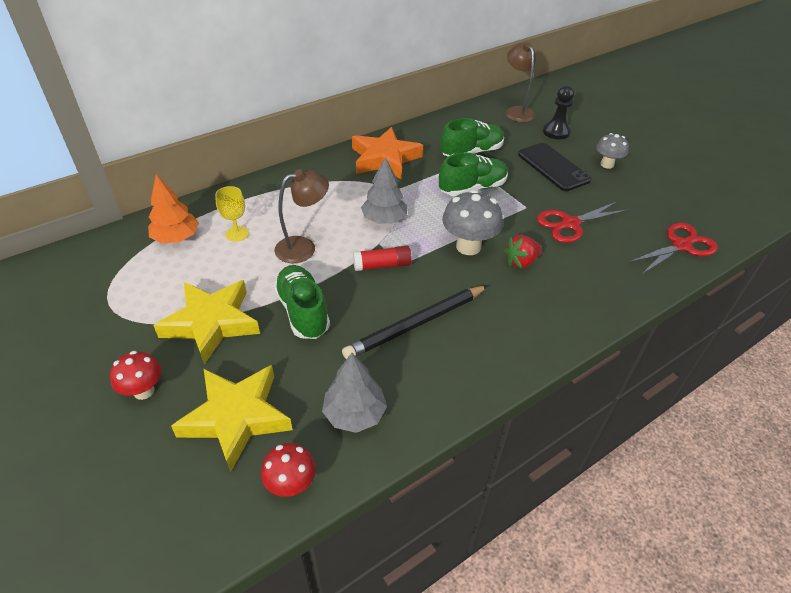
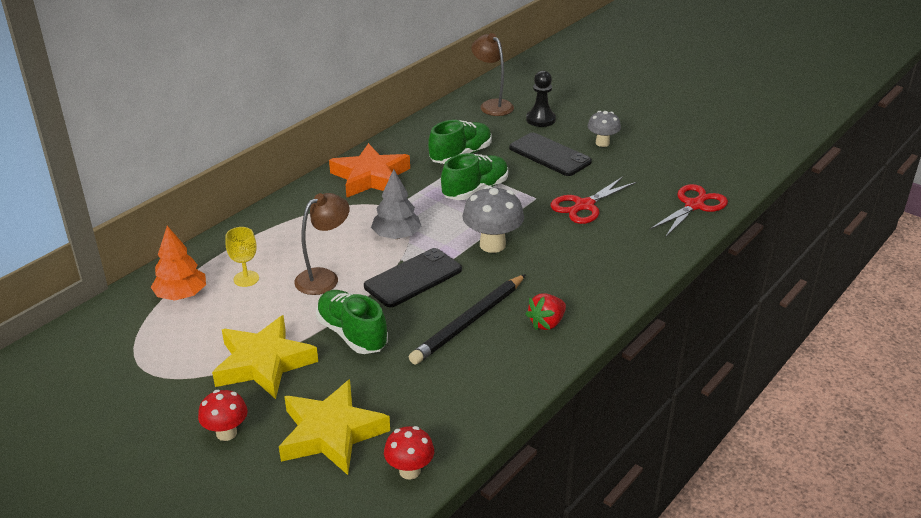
camera: 15 degrees left, 10 degrees down
grey tree [322,353,387,433] -> none
red glue stick [353,246,412,271] -> black phone [364,248,462,307]
red strawberry [504,235,542,268] -> red strawberry moved to [526,294,566,330]

